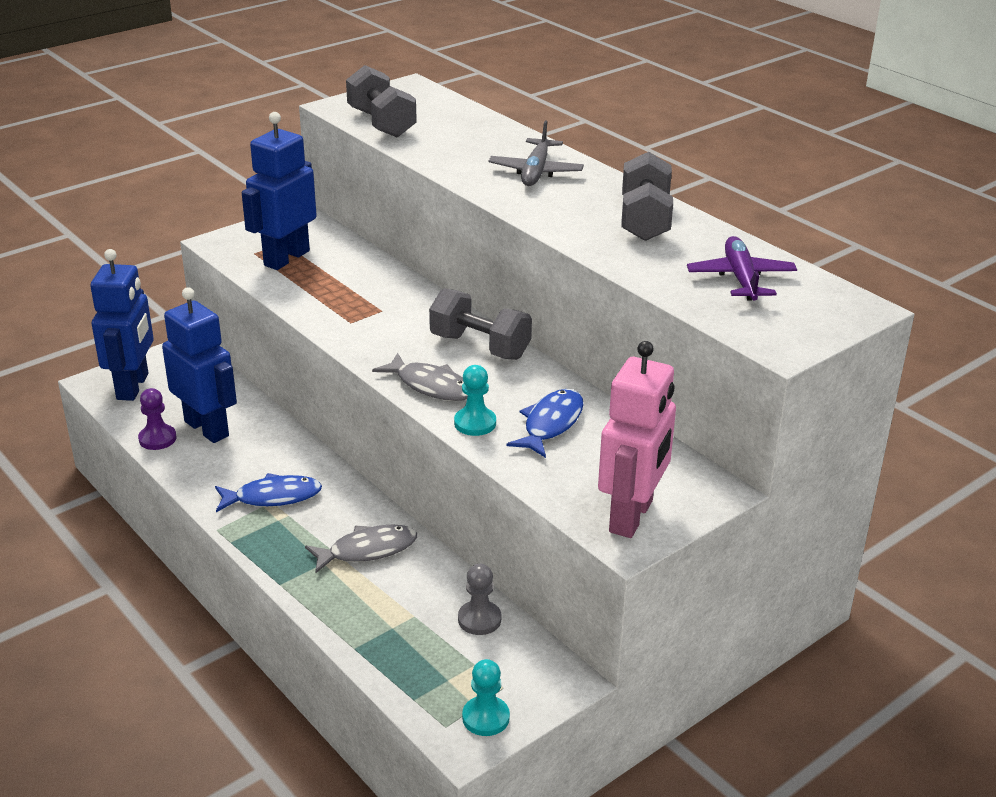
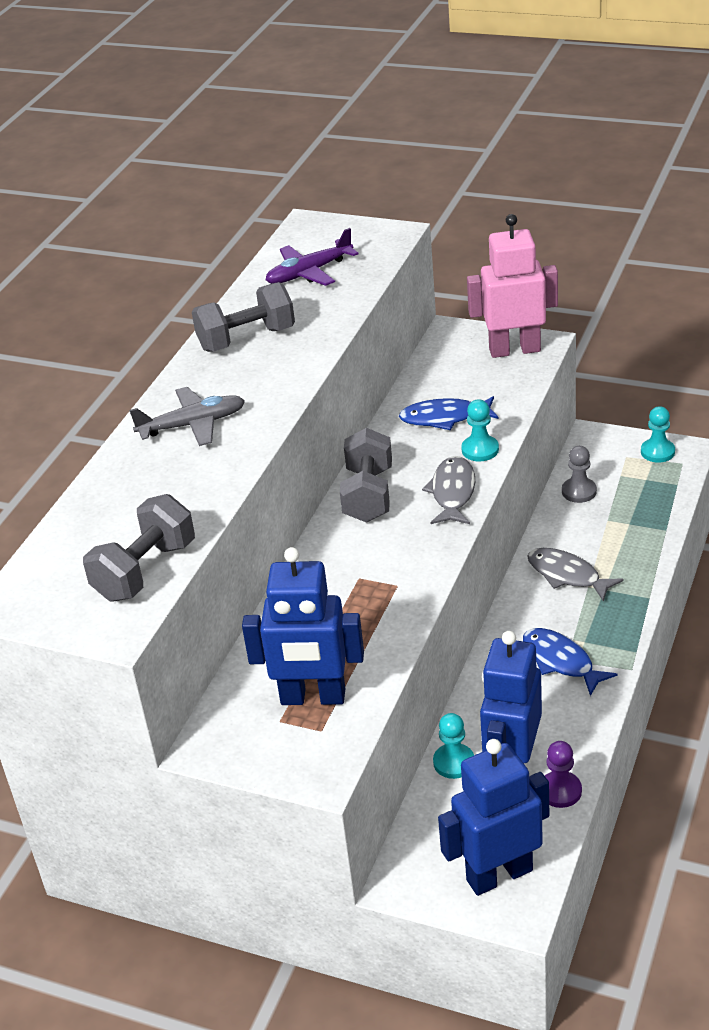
camera: 115 degrees left, 5 degrees up
none -> turquoise pawn [433,713,474,779]

